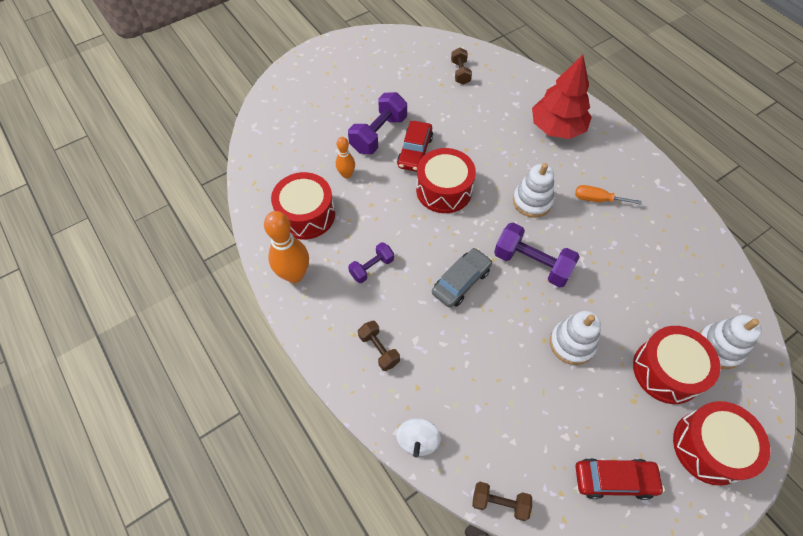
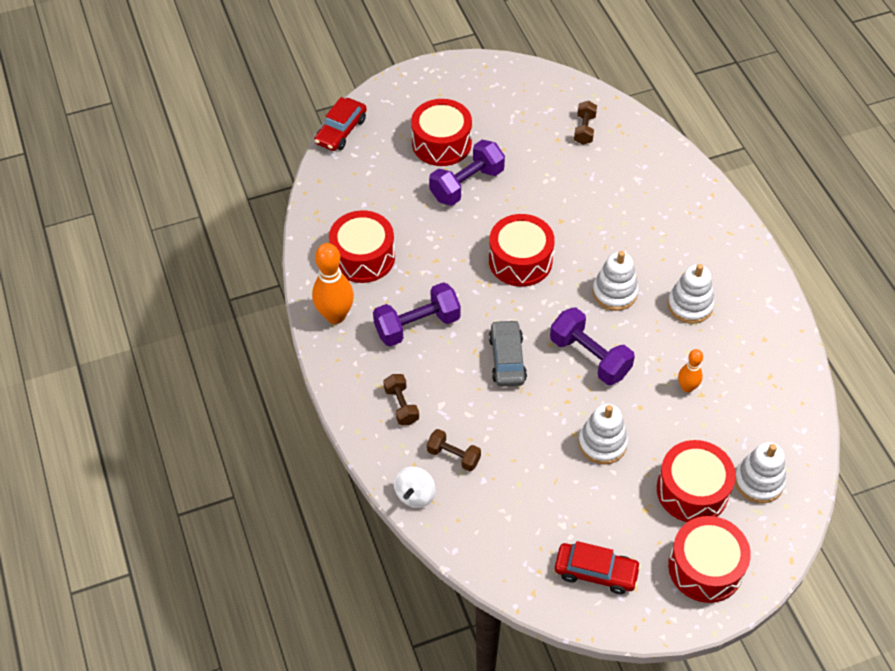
camera: 15 degrees right, 5 degrees down
orange bowling pin [336,137,355,179] -> orange bowling pin moved to [678,349,703,393]
purple dumbbell [348,242,394,283] -> purple dumbbell [373,282,461,346], size x1.70
red car [397,121,433,172] -> red car moved to [314,97,367,151]
grey car [432,248,492,308] -> grey car turned 60 degrees counterclockwise [489,319,527,387]
brown dumbbell [472,482,532,521] -> brown dumbbell moved to [427,429,481,472]
red tree [532,55,592,139] -> none
orange screwdriver [575,185,642,205] -> white stacking toy [668,264,714,324]
none -> red drum [411,99,472,166]

